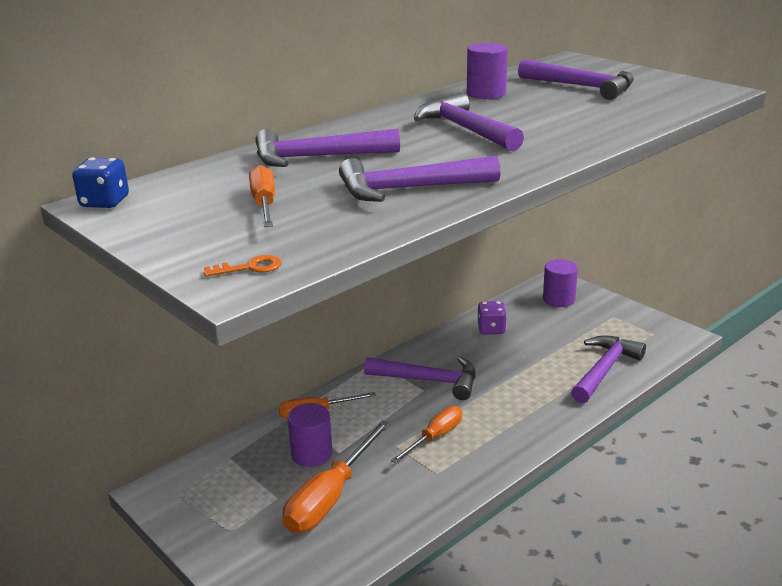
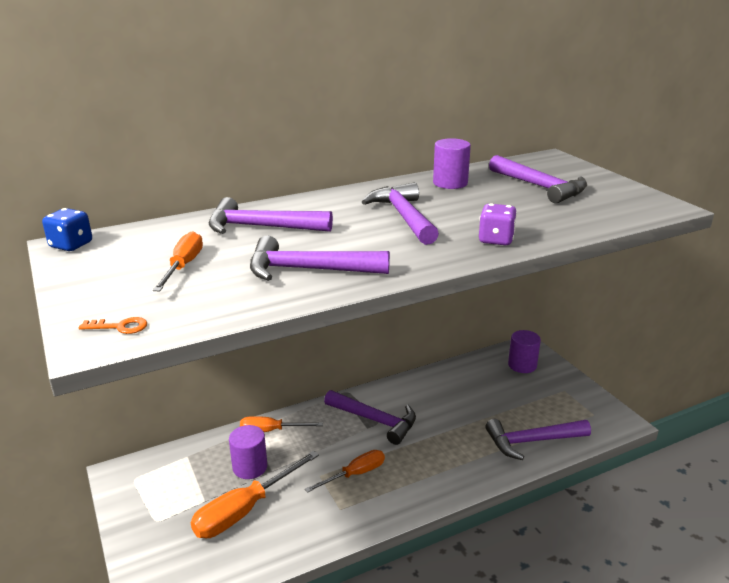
camera: 15 degrees right, 0 degrees up
purple dice [477,301,507,335] -> purple dice moved to [479,203,517,245]
purple hammer [571,336,646,403] -> purple hammer turned 150 degrees counterclockwise [485,419,591,460]

